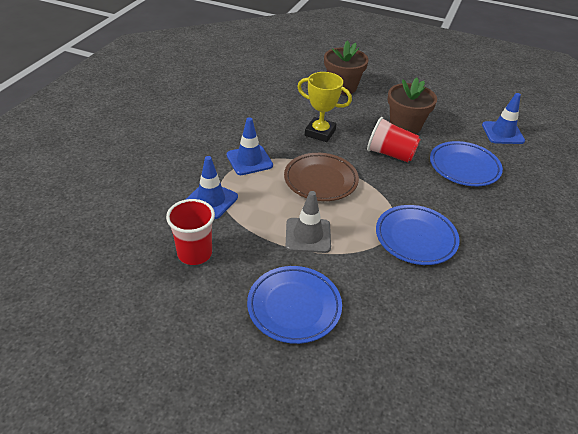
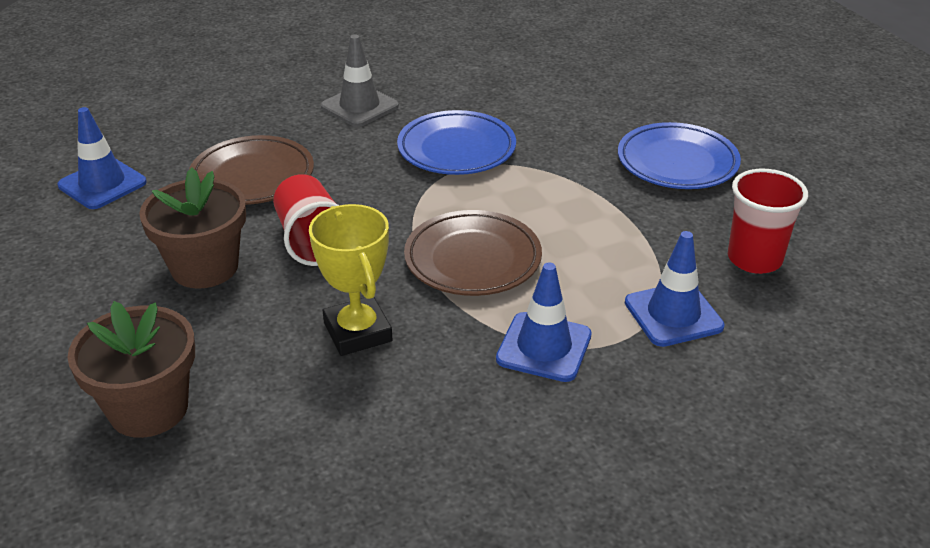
camera: 135 degrees left, 5 degrees down
grey traffic cone [286,191,331,253] -> grey traffic cone moved to [321,35,399,127]
blue plate [430,141,503,186] -> brown plate [189,135,314,205]

